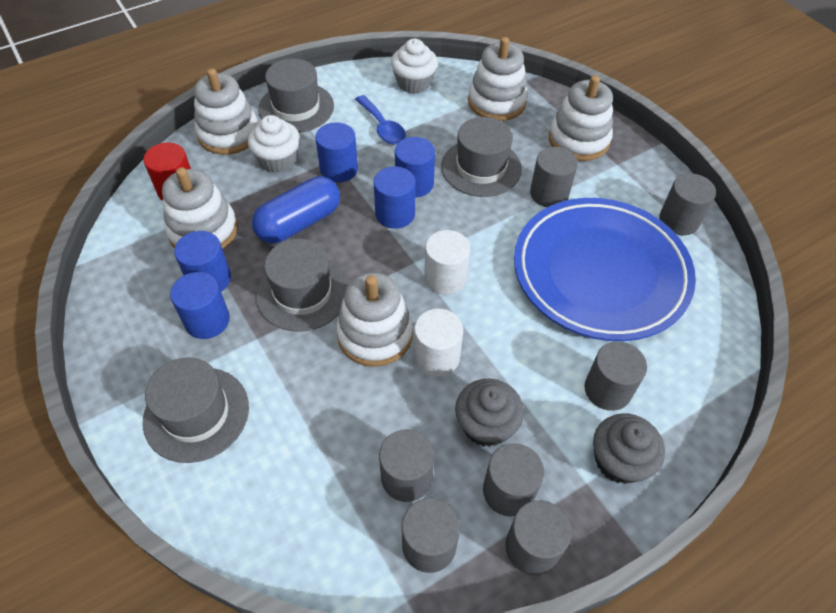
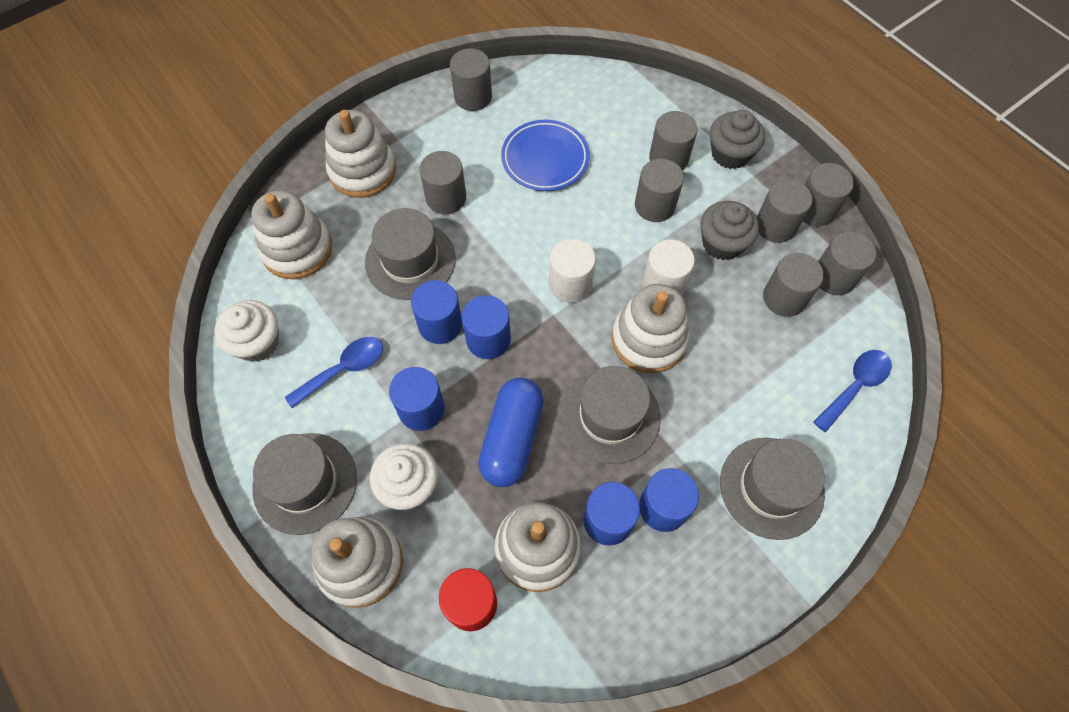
camera: 95 degrees left, 10 degrees up
blue capsule [252,176,340,243] -> blue capsule turned 60 degrees clockwise [478,378,544,487]
blue plate [514,198,696,341] -> blue plate [501,120,590,191], size x0.53
none -> grey cylinder [635,159,684,222]
none -> blue spoon [813,350,892,432]

